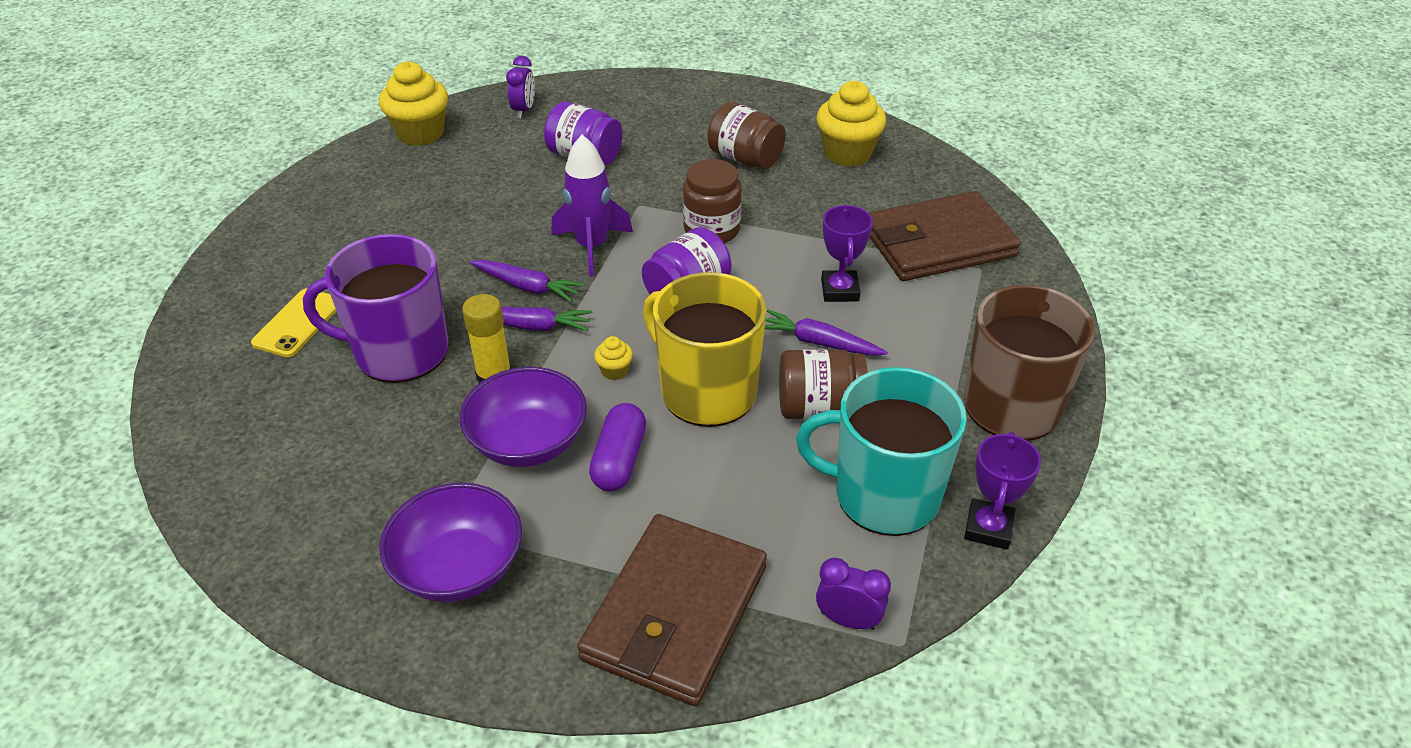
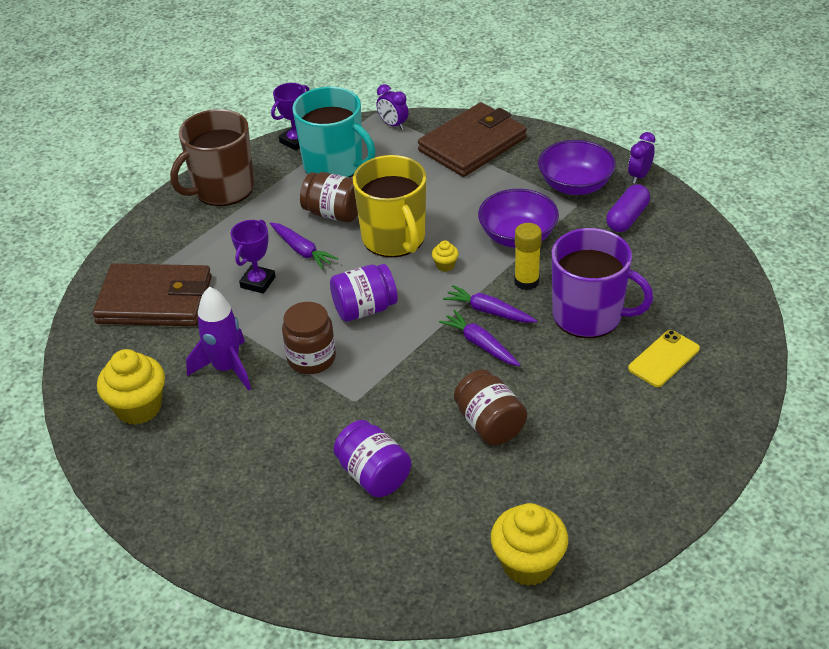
camera: 155 degrees left, 0 degrees up
purple clock [506,56,535,119] -> purple clock moved to [628,132,655,184]
purple rocket [551,135,633,277] -> purple rocket moved to [186,287,251,391]
purple capsule [589,403,646,491] -> purple capsule moved to [606,184,650,232]
brown jar [708,102,786,169] -> brown jar moved to [454,370,527,445]

